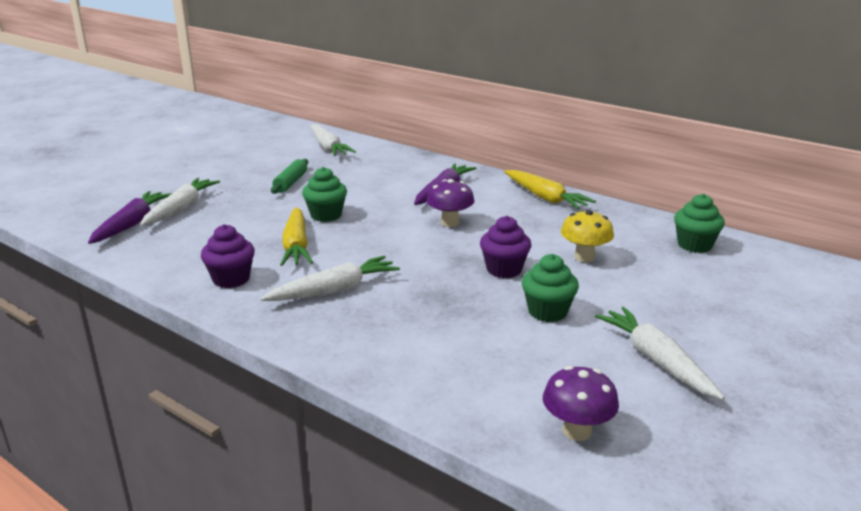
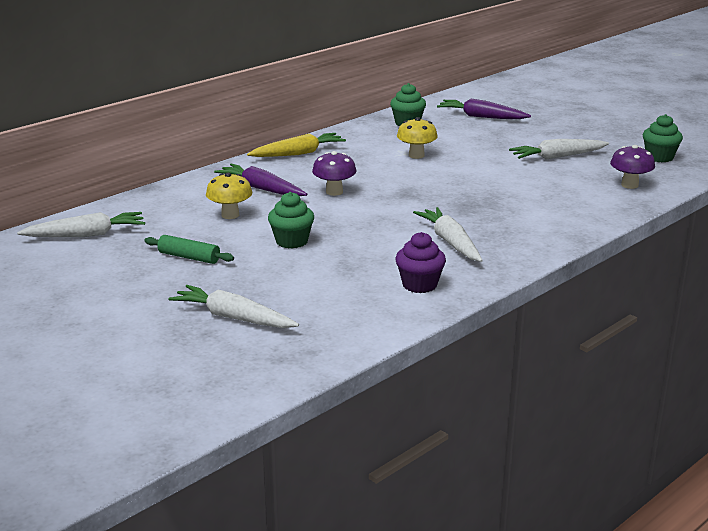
camera: 80 degrees left, 0 degrees up
purple carrot [88,191,172,244] -> purple carrot moved to [437,99,531,119]
yellow carrot [280,207,313,266] -> none
purple cupcake [480,216,531,278] -> none
green cupcake [522,254,579,322] -> green cupcake moved to [643,114,683,162]
none -> yellow mushroom [206,173,252,219]

